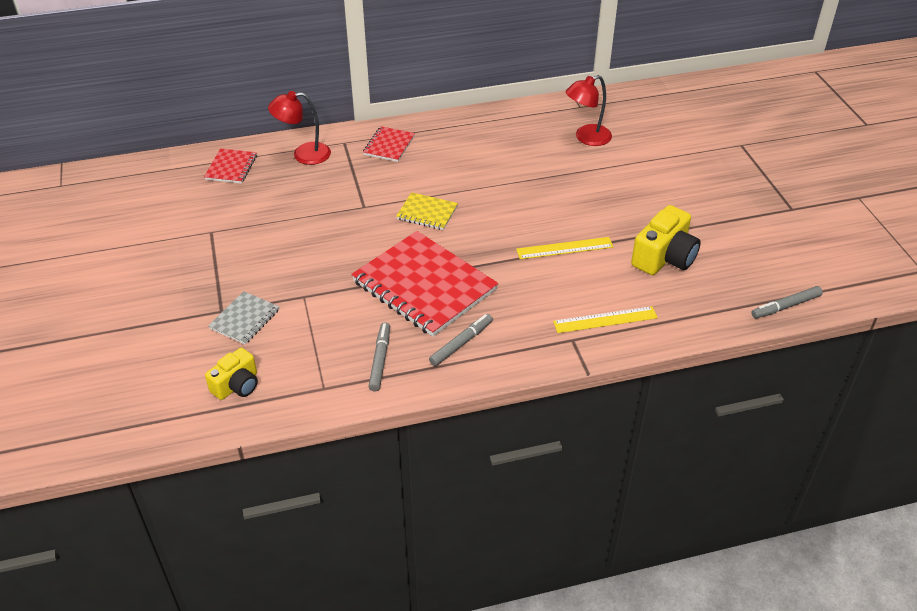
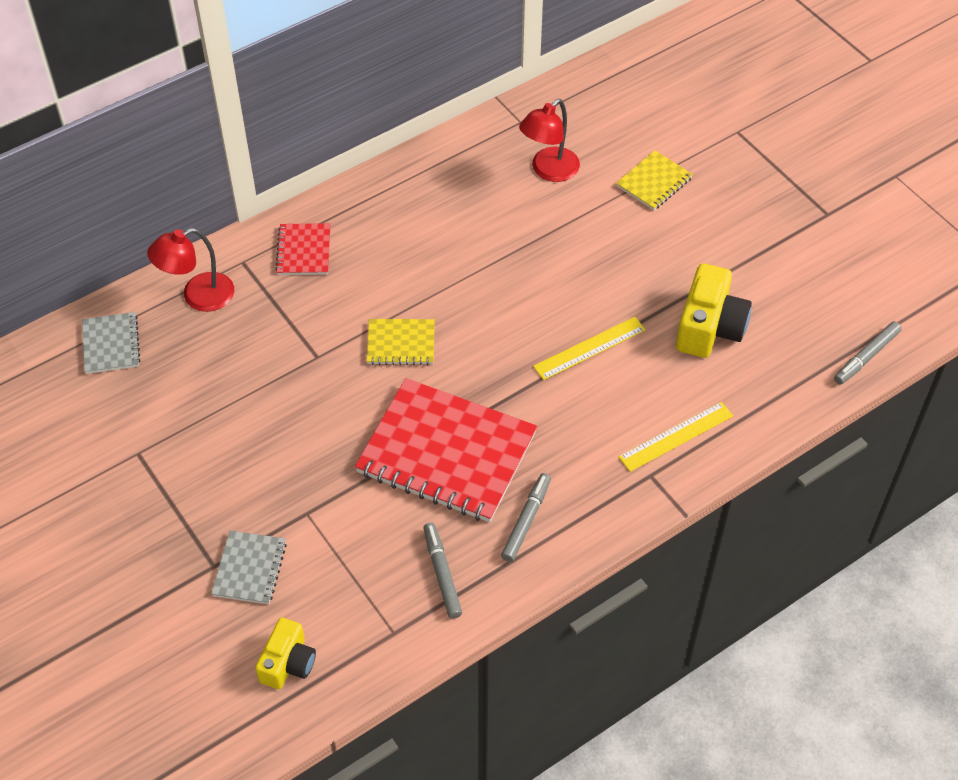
camera: 20 degrees left, 10 degrees up
red notebook [204,148,257,184] -> grey notebook [82,312,140,374]
none -> yellow notebook [616,150,693,210]

